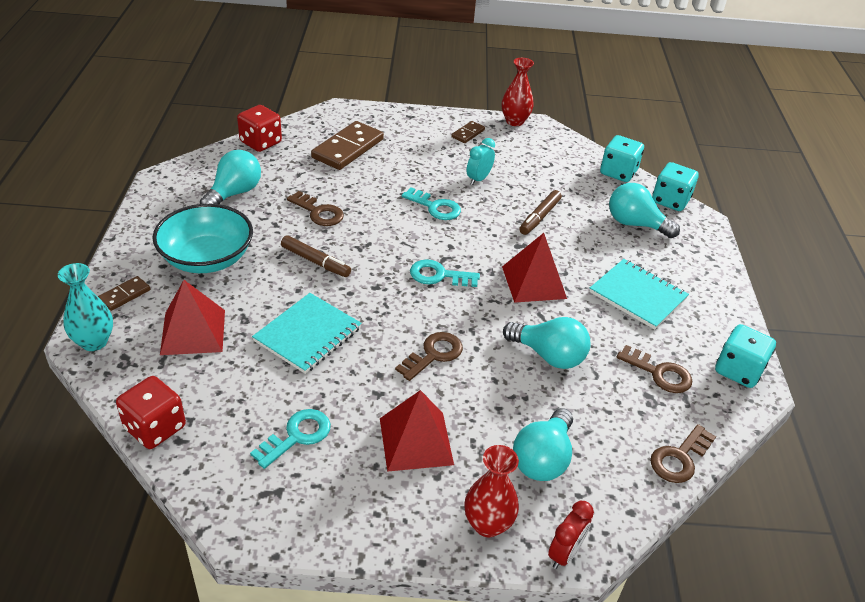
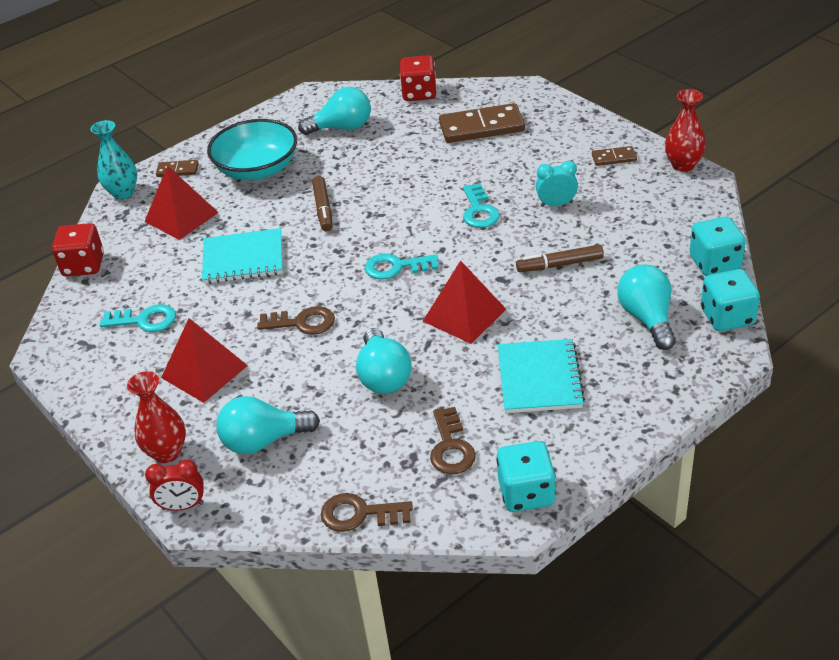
camera: 55 degrees right, 0 degrees up
brown key [287,191,344,226] -> none
turquoise key [410,259,480,287] -> turquoise key turned 60 degrees counterclockwise [365,254,438,280]

